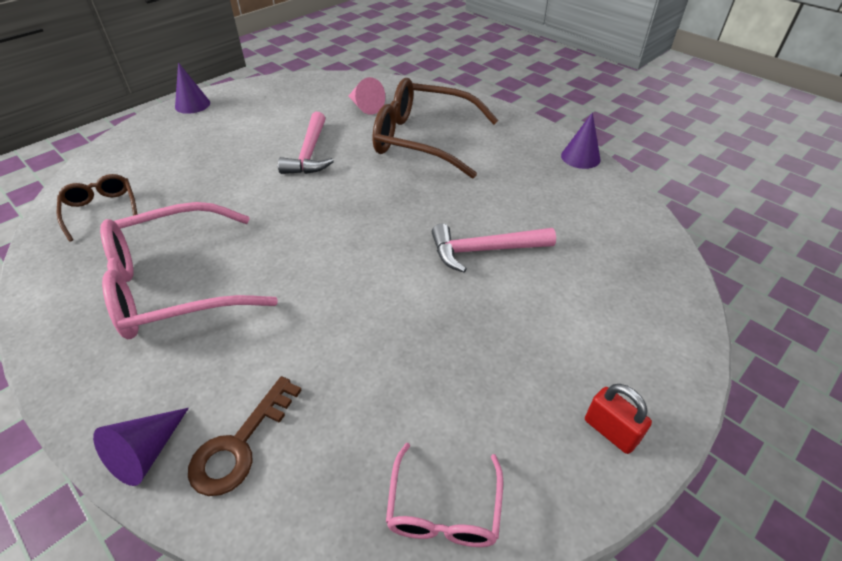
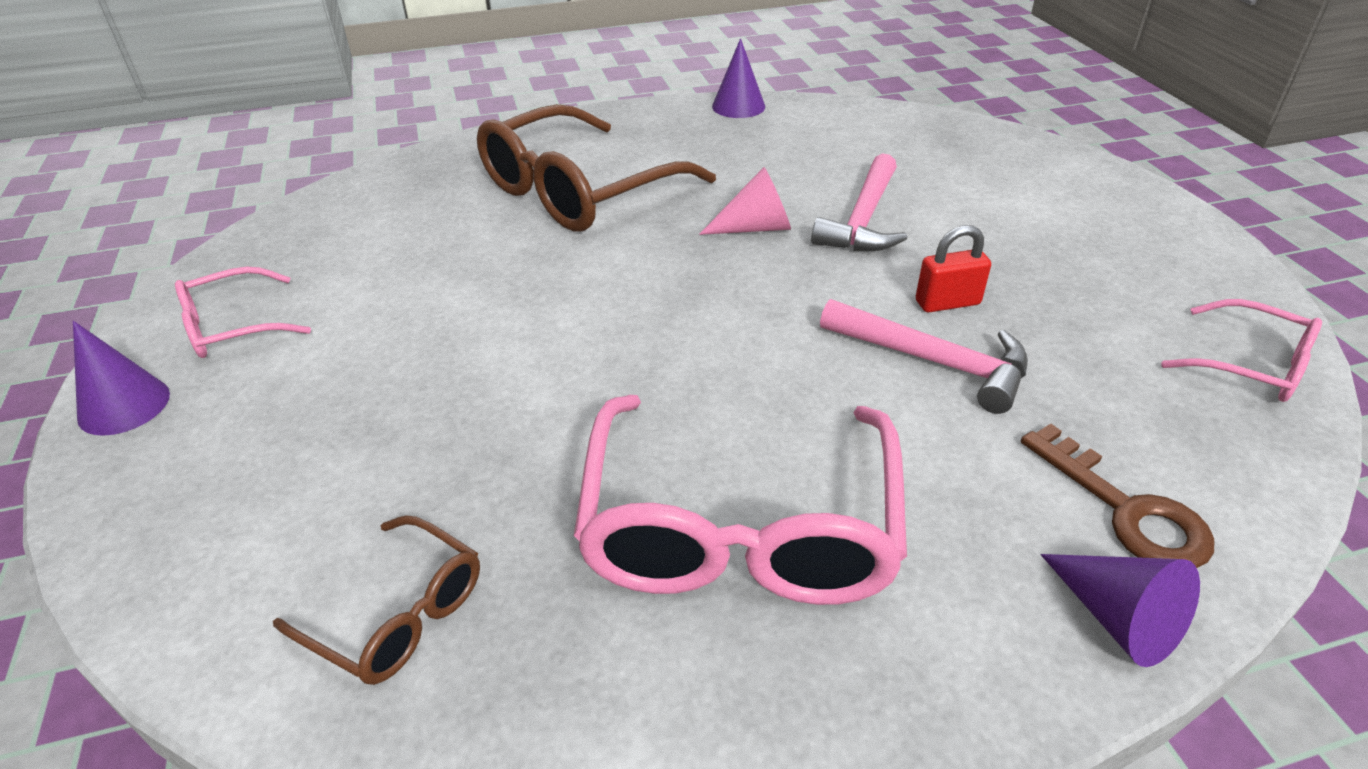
camera: 60 degrees left, 5 degrees down
brown glasses [57,174,137,242] -> brown glasses turned 150 degrees counterclockwise [273,515,480,685]
pink hammer [278,112,334,174] -> pink hammer moved to [820,299,1028,414]
pink cone [349,77,385,115] -> pink cone moved to [699,167,791,235]
red padlock [585,384,652,454] -> red padlock moved to [916,225,991,312]
none -> pink glasses [175,266,311,358]

